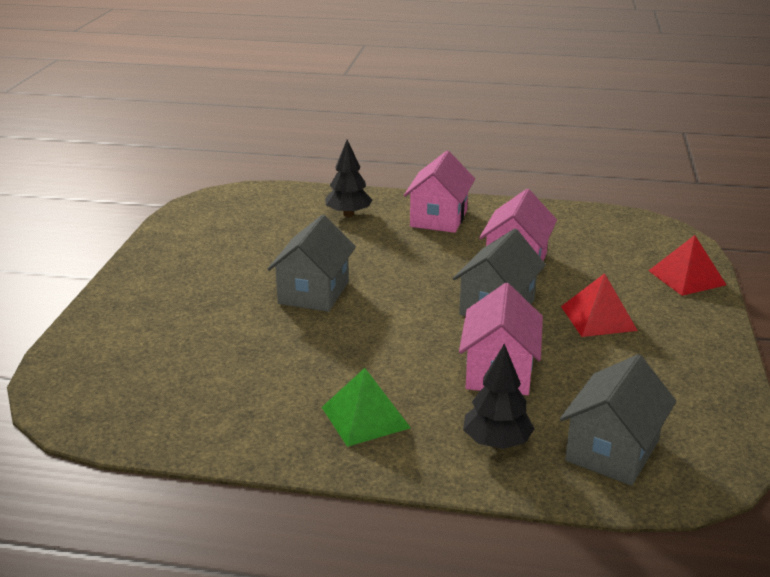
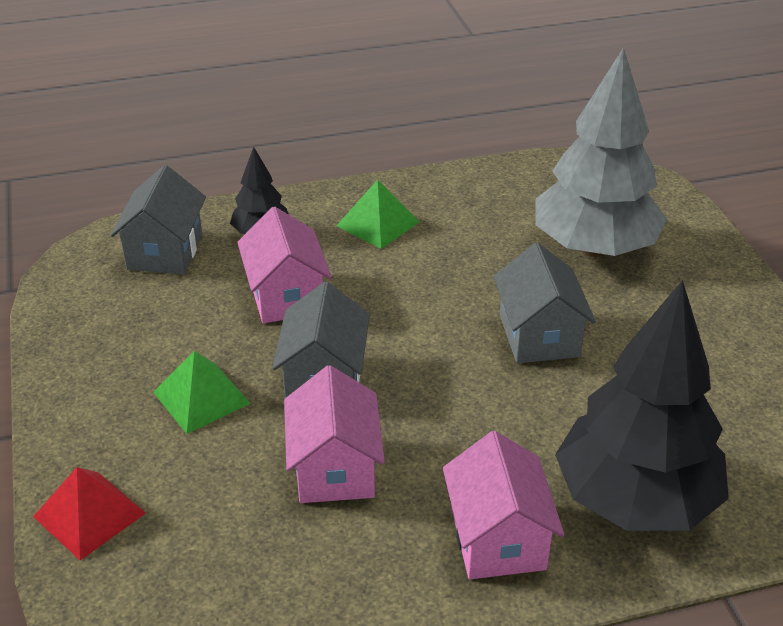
camera: 155 degrees right, 10 degrees up
black tree [325,139,372,217] -> black tree [555,280,729,531], size x2.13
red pyramid [561,273,638,337] -> green pyramid [153,351,251,434]
none -> grey tree [535,47,667,257]

